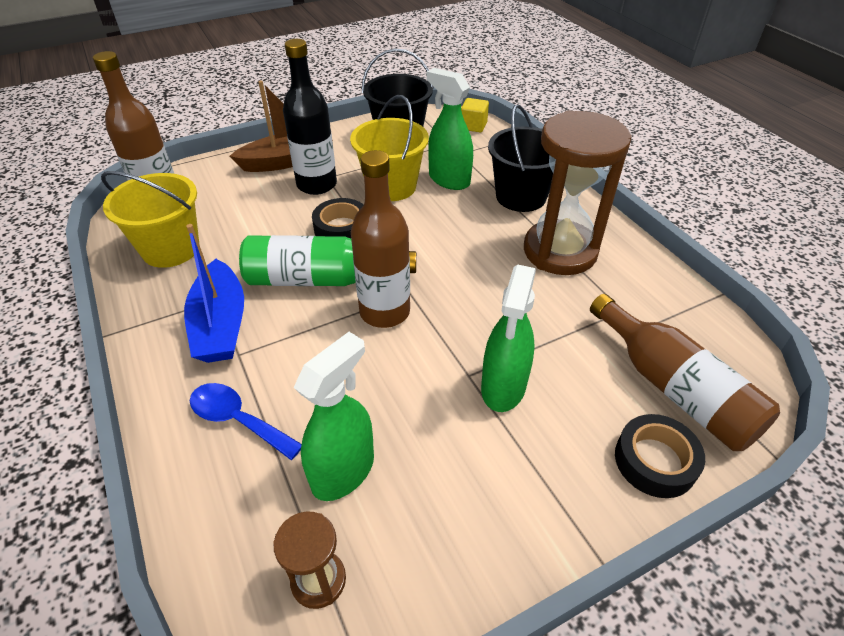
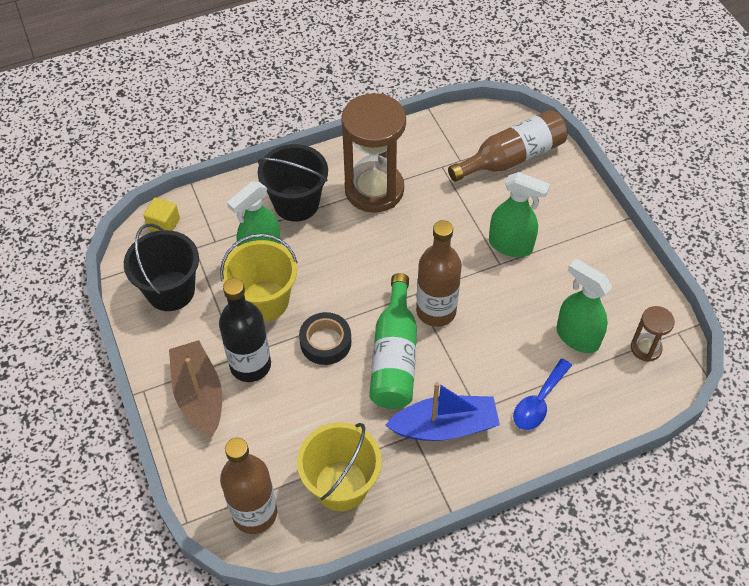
camera: 85 degrees left, 10 degrees up
black tape [615,414,705,498] -> none

